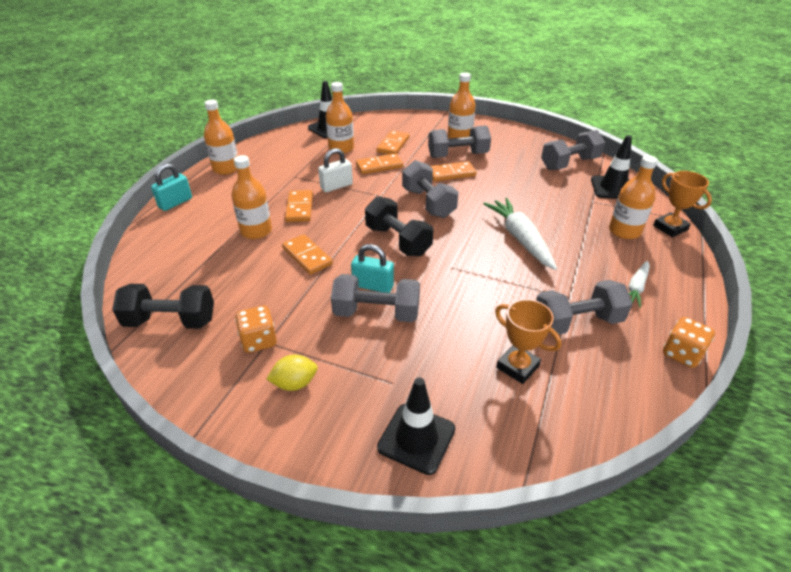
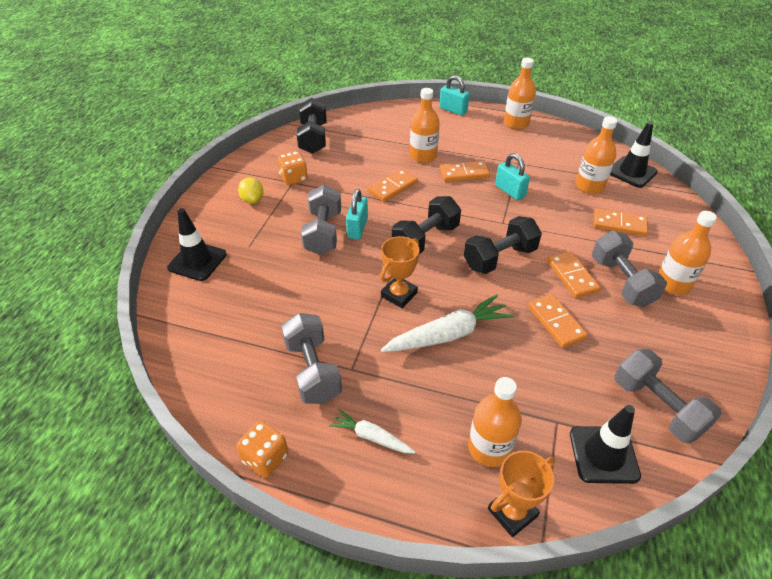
camera: 85 degrees right, 5 degrees up
white padlock [318,148,353,192] -> turquoise padlock [495,153,530,200]
orange domino [356,153,403,174] -> orange domino moved to [529,294,588,348]
grey dumbbell [402,160,458,218] -> black dumbbell [464,216,542,274]
orange trophy [495,299,562,384] -> orange trophy moved to [380,236,419,308]

